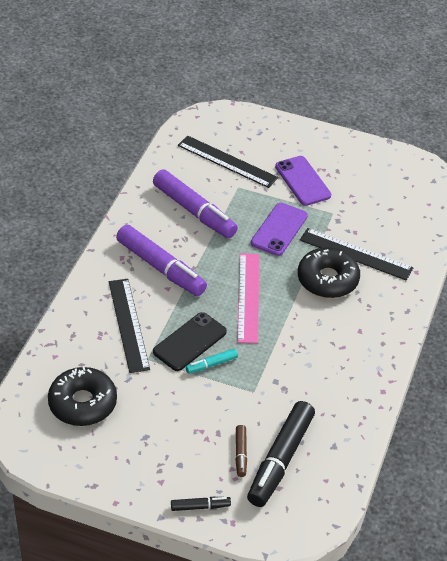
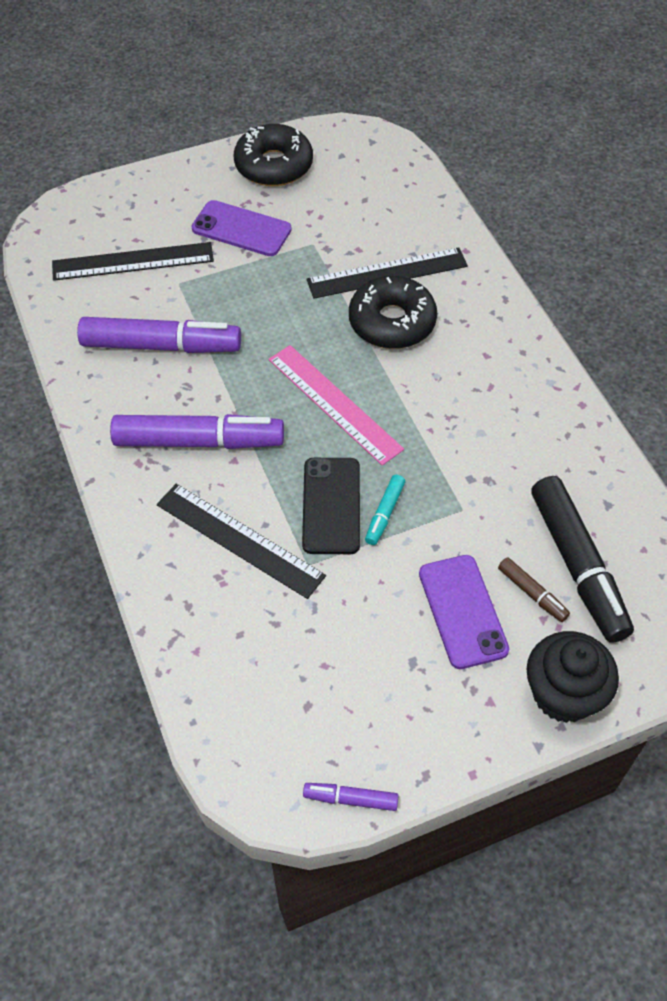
camera: 40 degrees left, 10 degrees up
black donut [48,366,117,426] -> black donut moved to [233,124,313,186]
black marker [171,497,231,511] -> black cupcake [527,631,619,723]
purple phone [251,203,308,256] -> purple phone moved to [419,555,509,669]
none -> purple marker [303,783,399,811]

